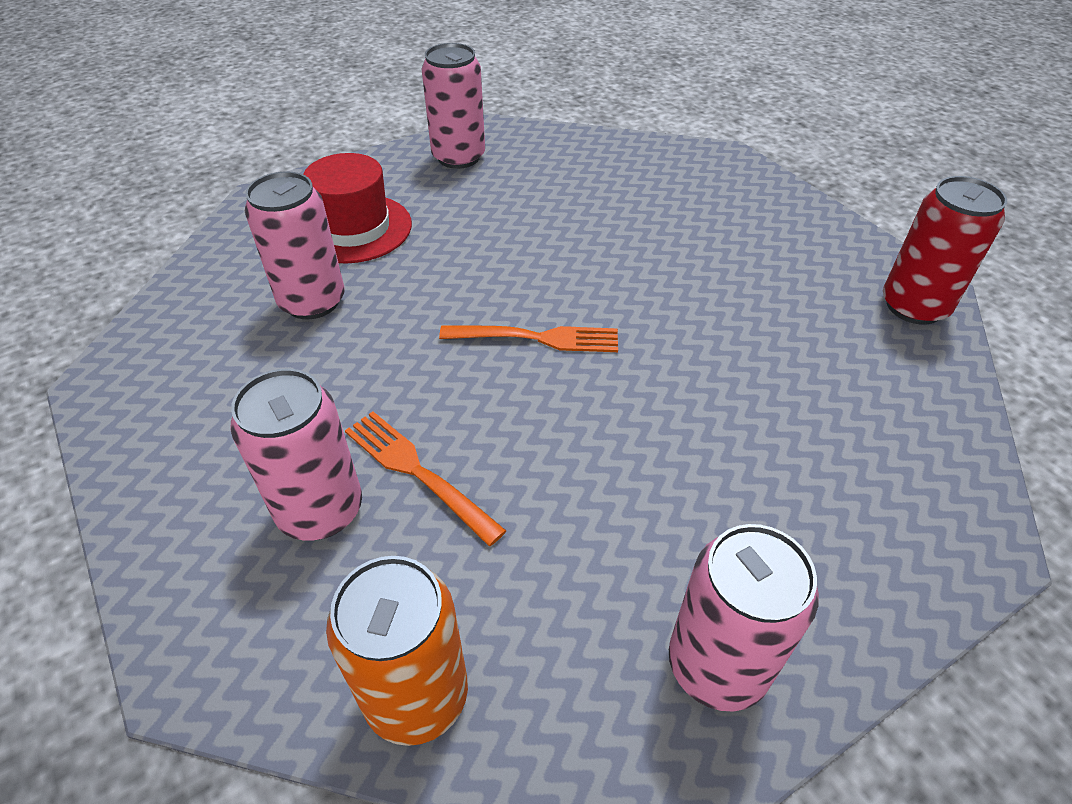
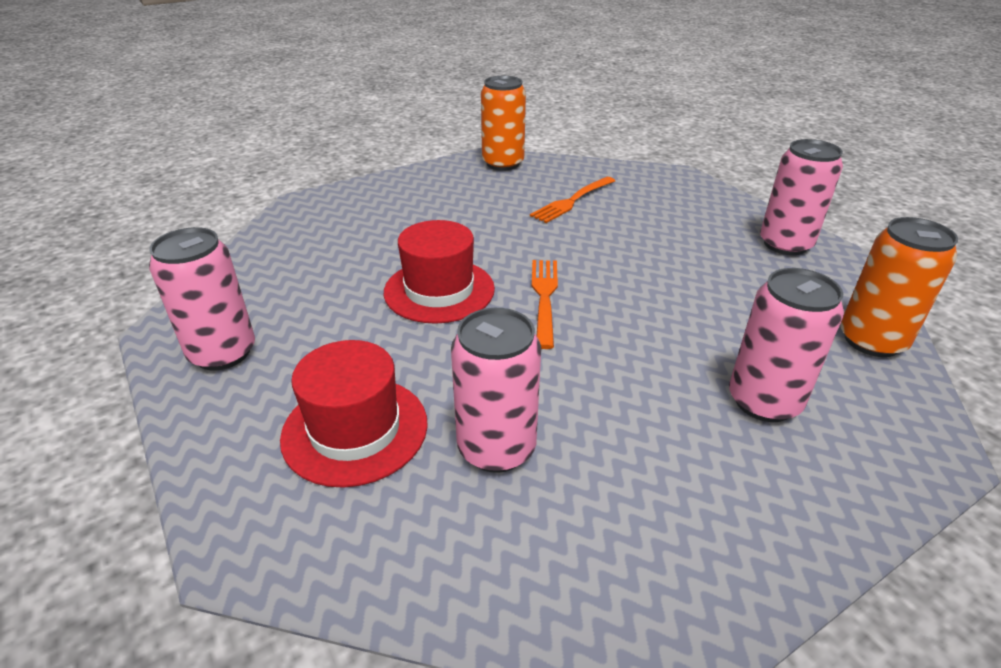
camera: 90 degrees left, 10 degrees down
orange fork [345,411,506,546] -> orange fork moved to [530,177,615,223]
red can [883,176,1007,325] -> orange can [481,76,526,171]
none -> red hat [384,220,495,324]

